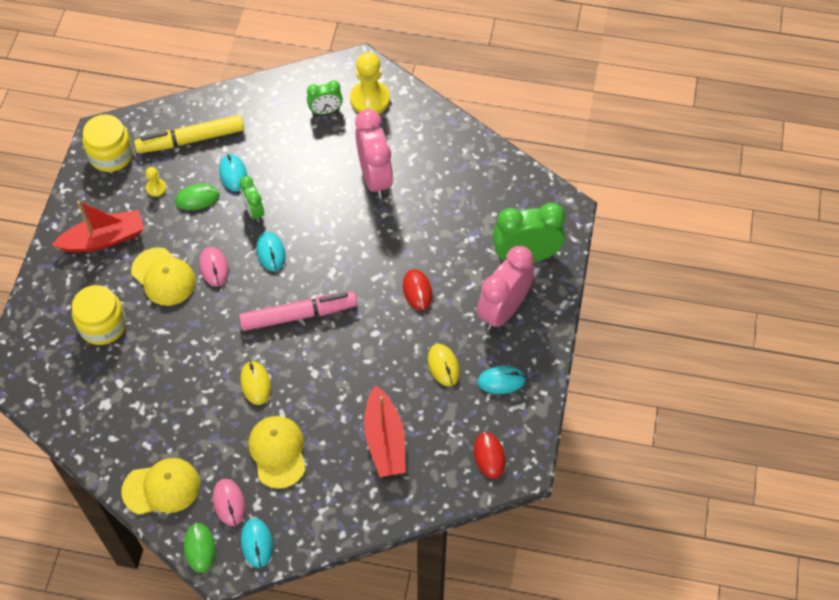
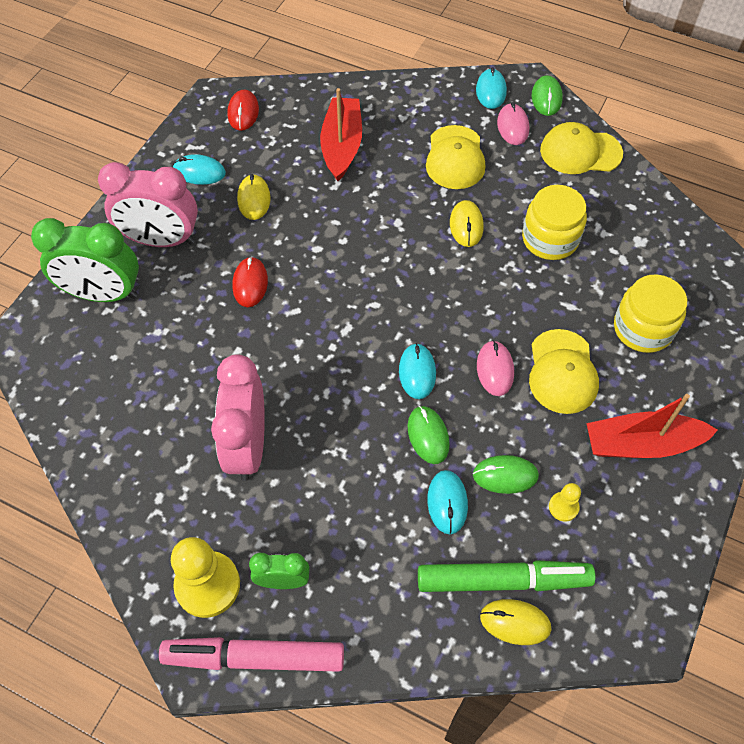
camera: 165 degrees left, 0 degrees up
yellow jar [83,115,133,172] -> yellow jar moved to [522,185,587,260]
yellow cap [131,247,196,306] -> yellow cap turned 150 degrees counterclockwise [529,329,599,414]
yellow marker [134,115,244,153] -> green marker [418,560,596,592]
green clock [239,176,264,222] -> green mouse [408,406,450,464]
pink marker [239,292,357,331] -> pink marker moved to [159,637,344,672]
pink clock [477,246,535,330] -> pink clock turned 45 degrees clockwise [98,162,198,247]
none -> yellow mouse [480,599,551,645]

